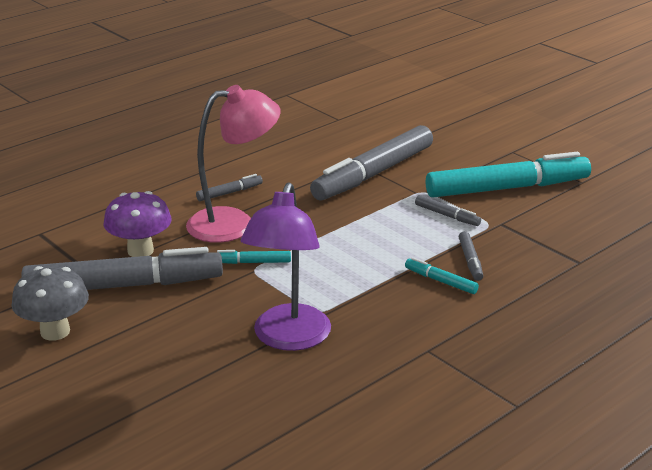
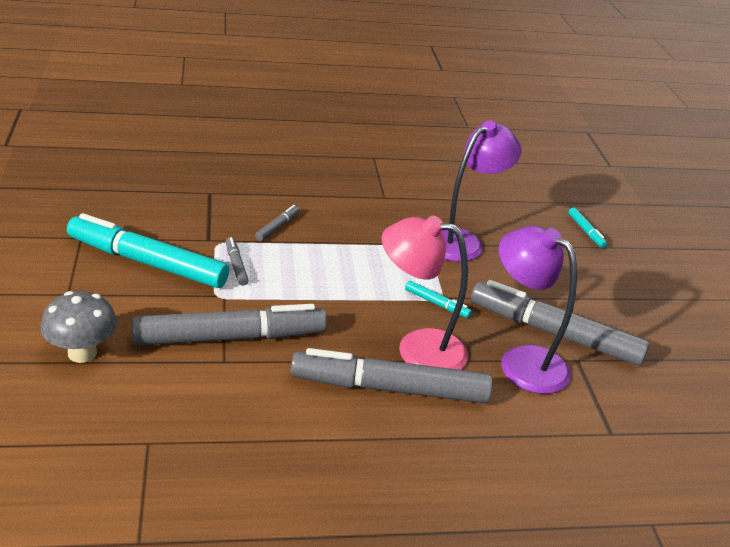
camera: 150 degrees left, 5 degrees up
grey mushroom [11,266,89,341] -> grey mushroom moved to [41,291,117,363]
purple mushroom [104,191,172,257] -> purple lamp [499,226,577,394]
grey marker [196,174,263,201] -> grey marker [291,348,492,403], size x2.41
turquoise marker [405,257,479,294] -> turquoise marker moved to [568,207,607,248]

